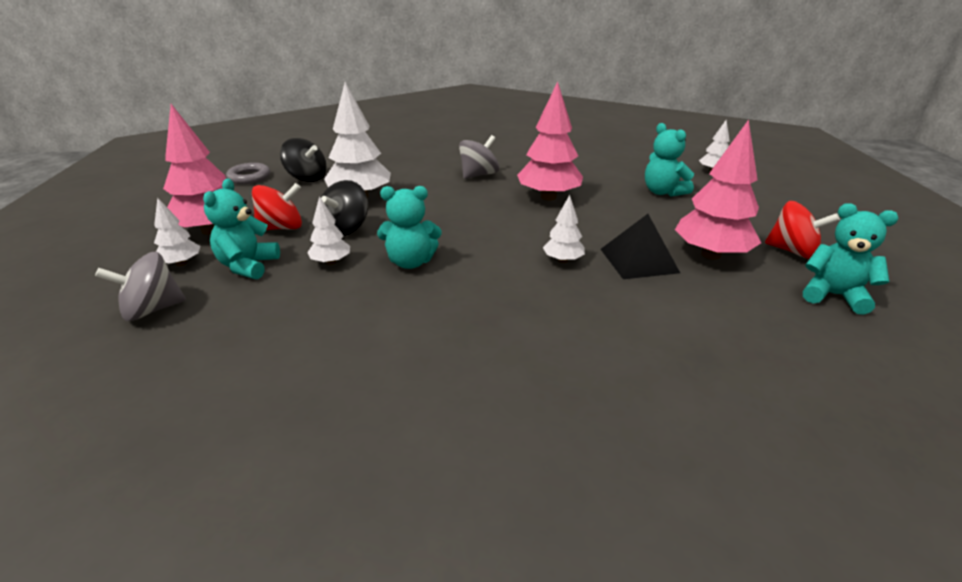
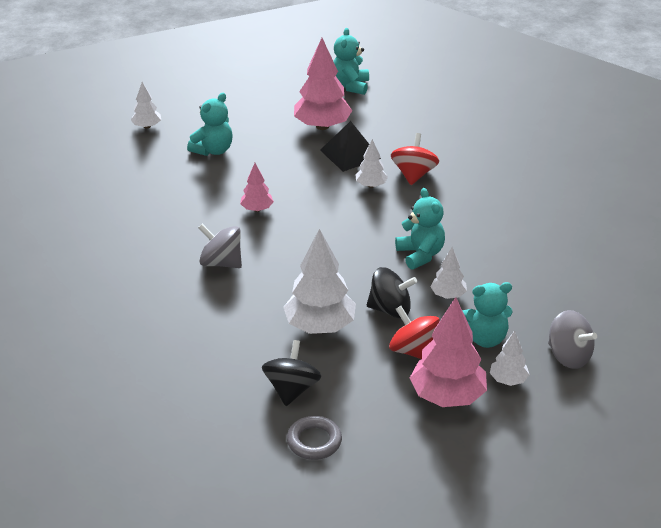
camera: 110 degrees left, 5 degrees up
pink tree [517,81,583,200] -> pink tree [240,163,274,212], size x0.52
red spinning top [765,201,840,259] -> red spinning top moved to [391,133,439,185]

